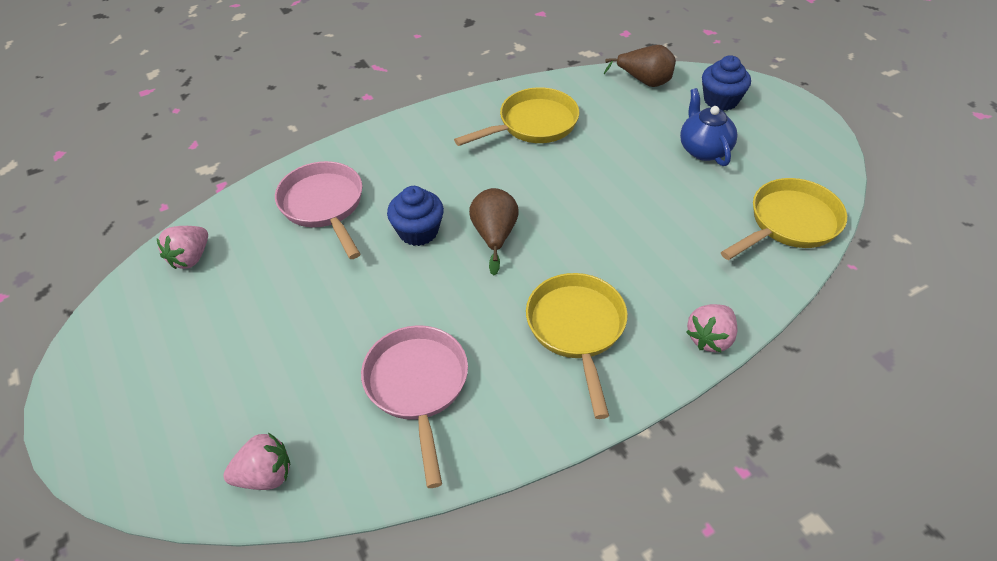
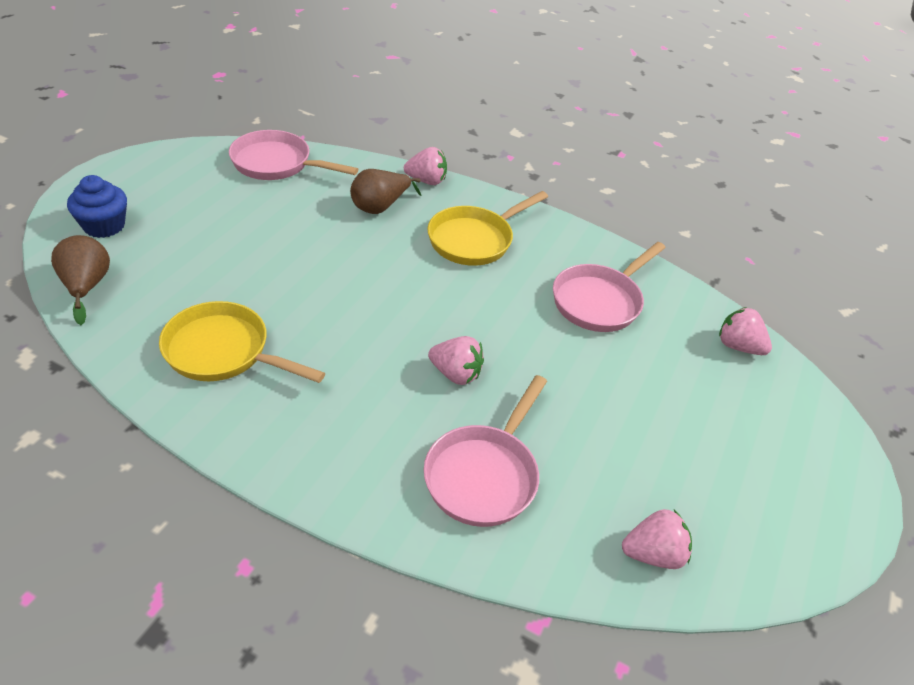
camera: 130 degrees left, 5 degrees down
blue cupcake [387,186,444,246] -> pink strawberry [428,336,484,385]
brown pear [469,188,519,275] -> brown pear moved to [350,169,421,214]
blue teapot [680,88,738,166] -> none
yellow pan [721,178,847,260] -> pink pan [229,130,358,180]

